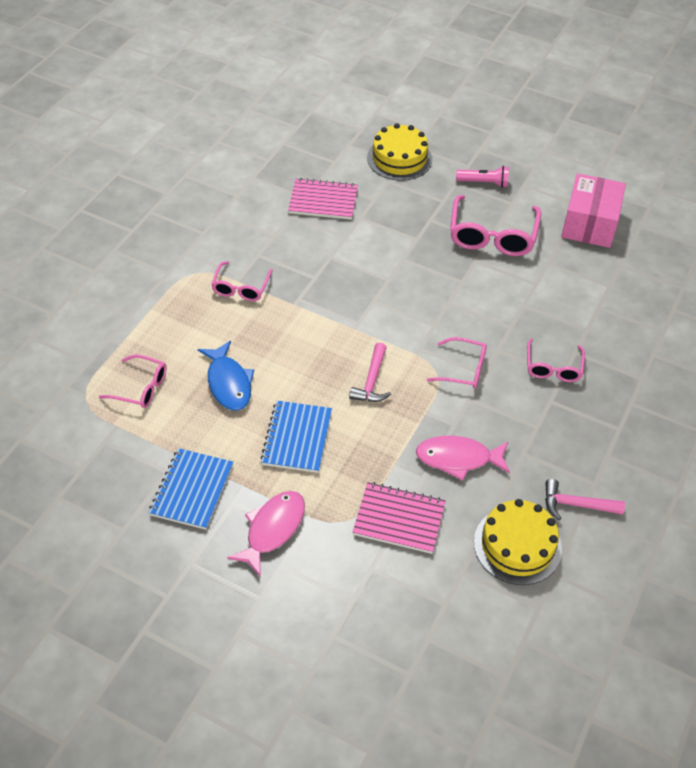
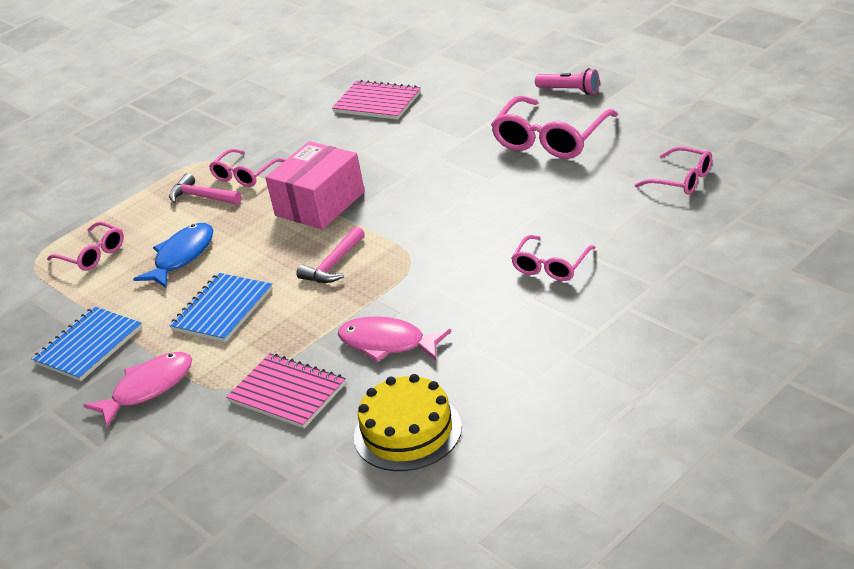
camera: 25 degrees right, 15 degrees down
blue fish [198,341,254,411] -> blue fish turned 150 degrees counterclockwise [133,223,213,288]
yellow cake [367,123,432,181] -> none
pink glasses [427,337,487,389] -> pink glasses moved to [635,147,712,194]
pink hammer [545,479,625,520] -> pink hammer moved to [169,173,242,204]
pink box [561,173,626,248] -> pink box moved to [265,141,365,229]

